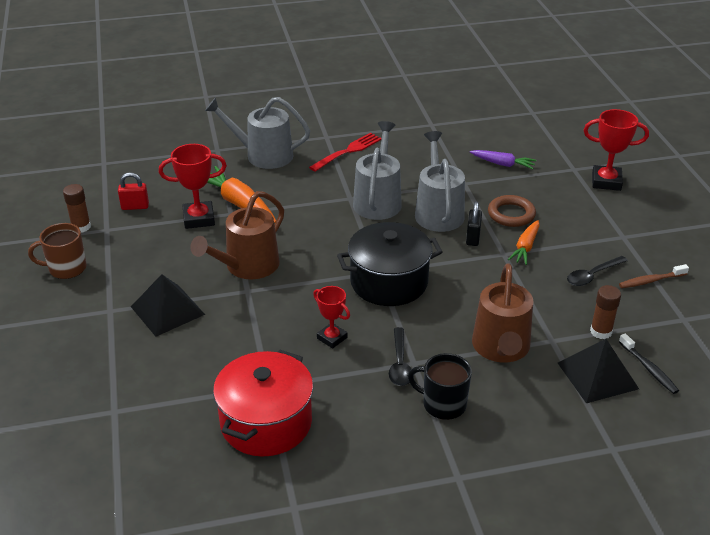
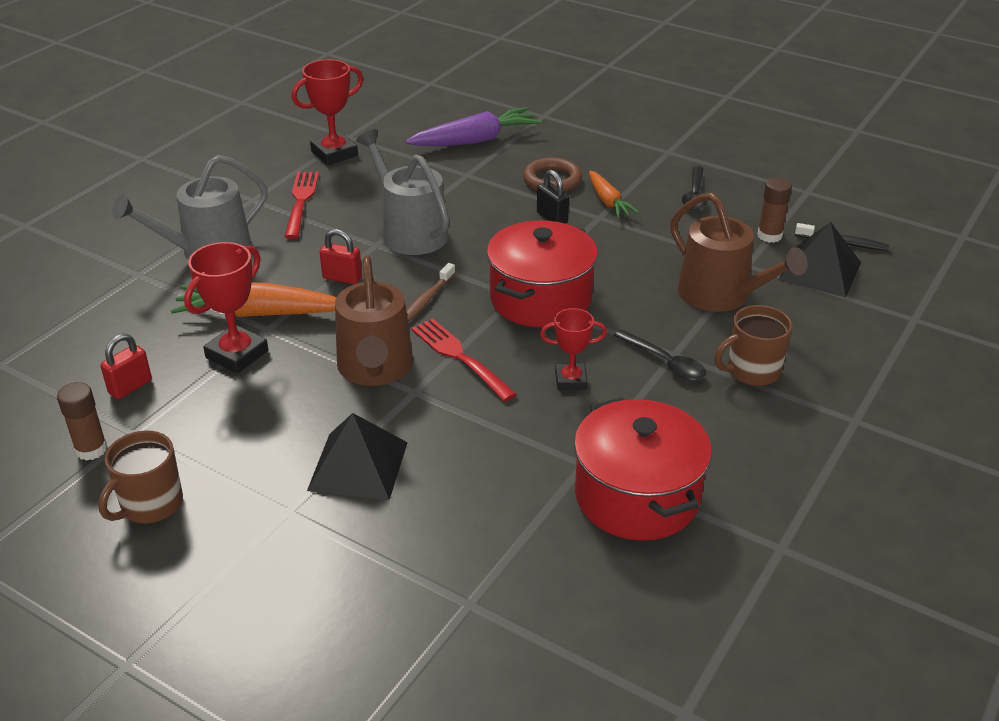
camera: 45 degrees left, 0 degrees up
black pot [337,222,443,306] -> red pot [487,220,598,328]
black mug [408,353,472,420] -> brown mug [714,305,792,386]
grey watering can [415,131,465,232] -> none
purple carrot [470,150,537,169] -> purple carrot [405,107,542,146], size x1.66
red trophy [584,109,649,191] -> red trophy moved to [292,59,363,165]
brown toothbrush [619,264,689,288] -> brown toothbrush moved to [406,263,455,322]
none -> red padlock [320,229,362,284]
none -> red fork [411,318,517,402]

